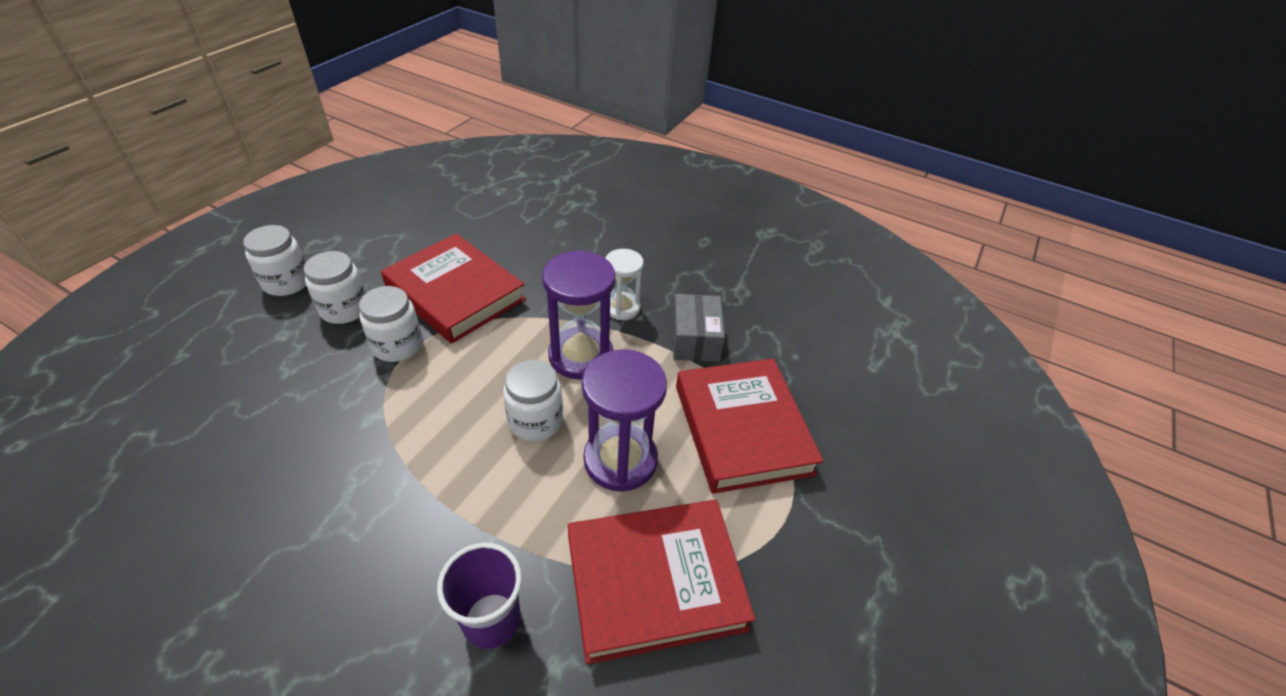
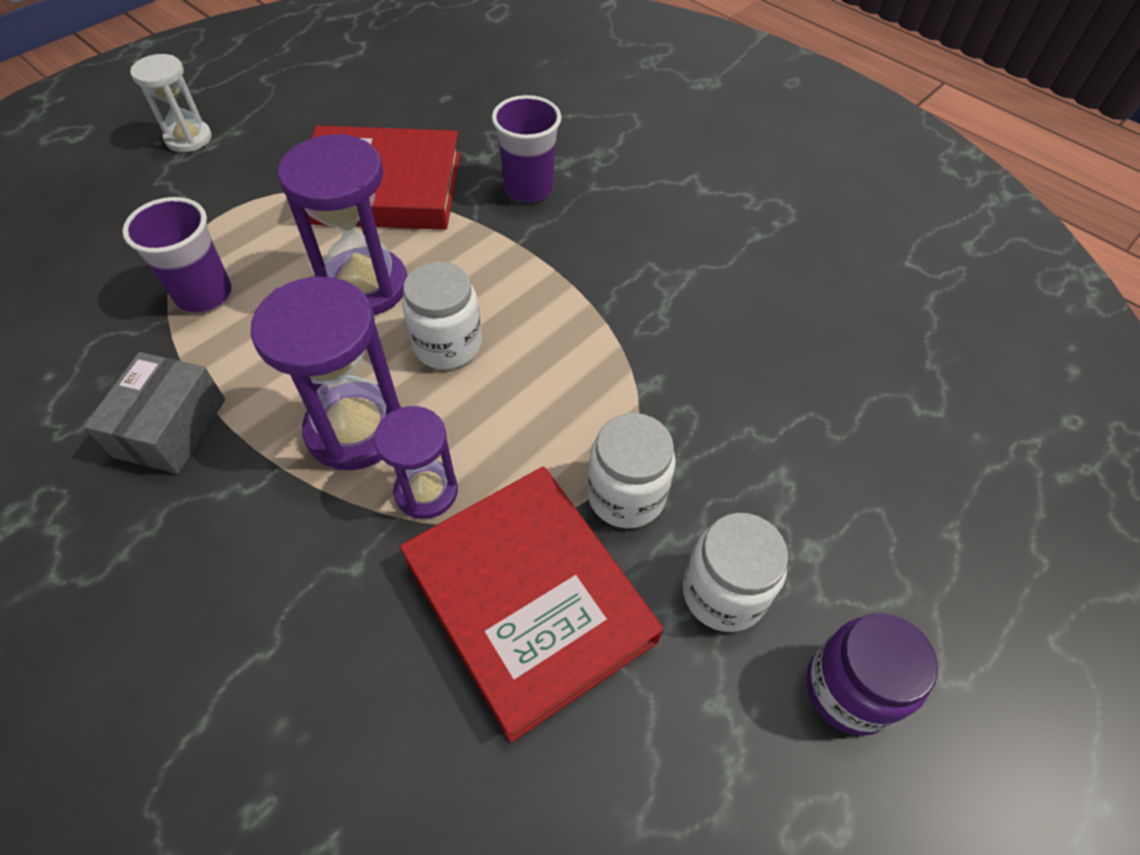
camera: 165 degrees left, 10 degrees up
white jar [243,225,306,296] -> purple jar [806,613,938,736]
white hourglass [605,249,644,320] -> white hourglass moved to [130,54,212,152]
red book [676,358,824,494] -> purple cup [122,197,232,313]
none -> purple hourglass [374,406,458,519]

